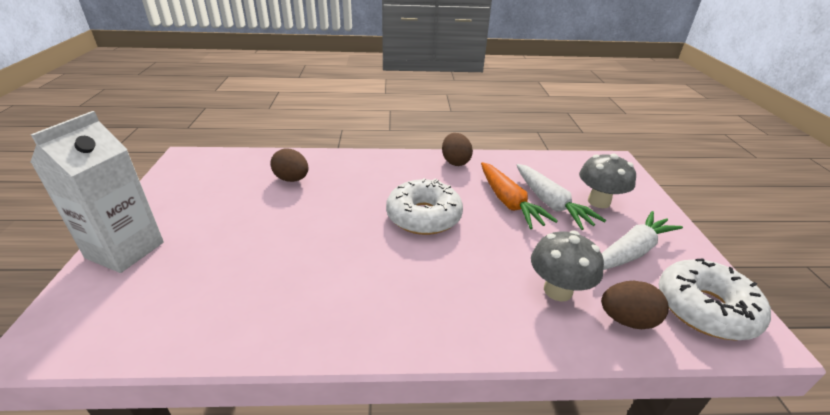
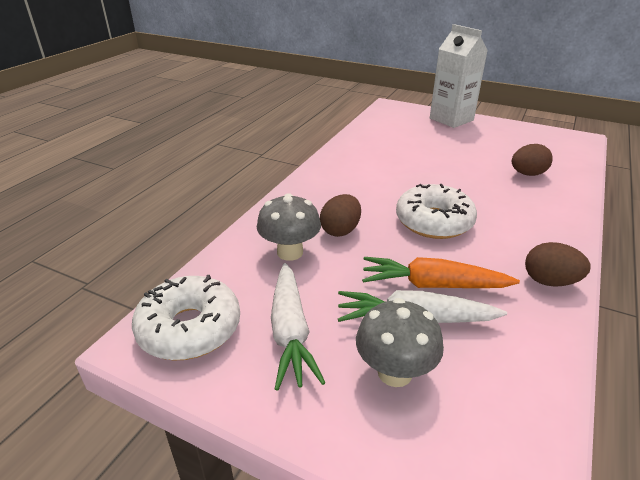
camera: 120 degrees right, 0 degrees up
brown egg [601,281,669,329] -> brown egg moved to [320,194,361,237]

